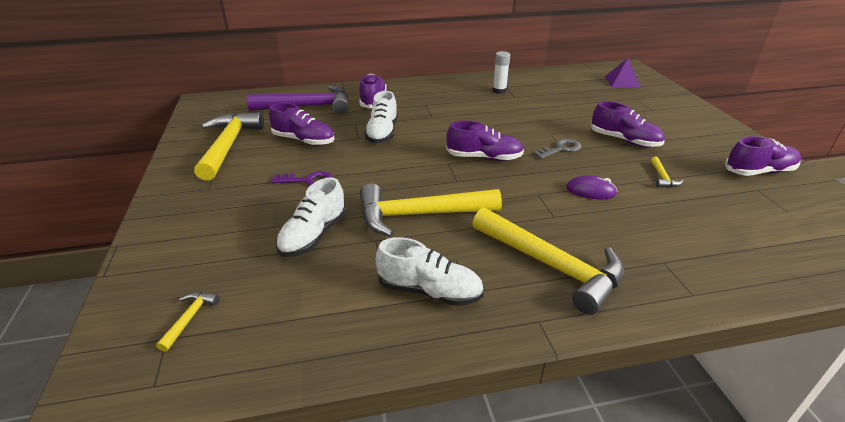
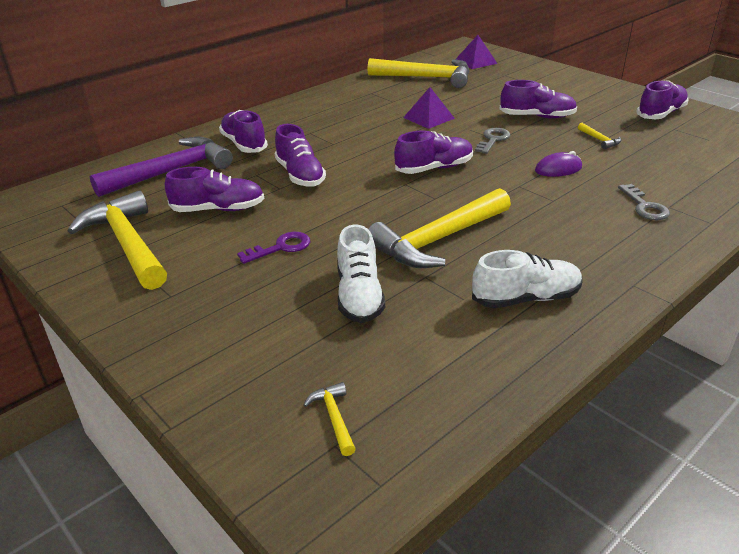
camera: 30 degrees left, 0 degrees up
white shoe [364,91,398,144] -> purple shoe [275,124,326,187]
yellow hammer [472,207,624,315] -> yellow hammer moved to [367,58,470,88]
white glue stick [493,51,510,94] -> none
none -> purple pyramid [403,87,455,129]
none -> grey key [618,184,670,220]

